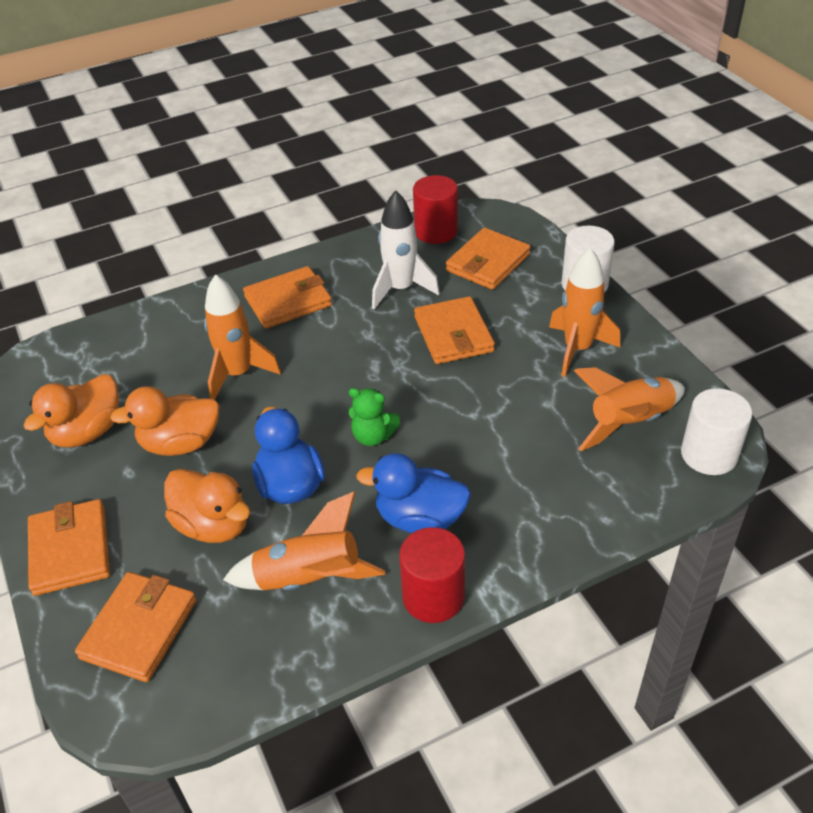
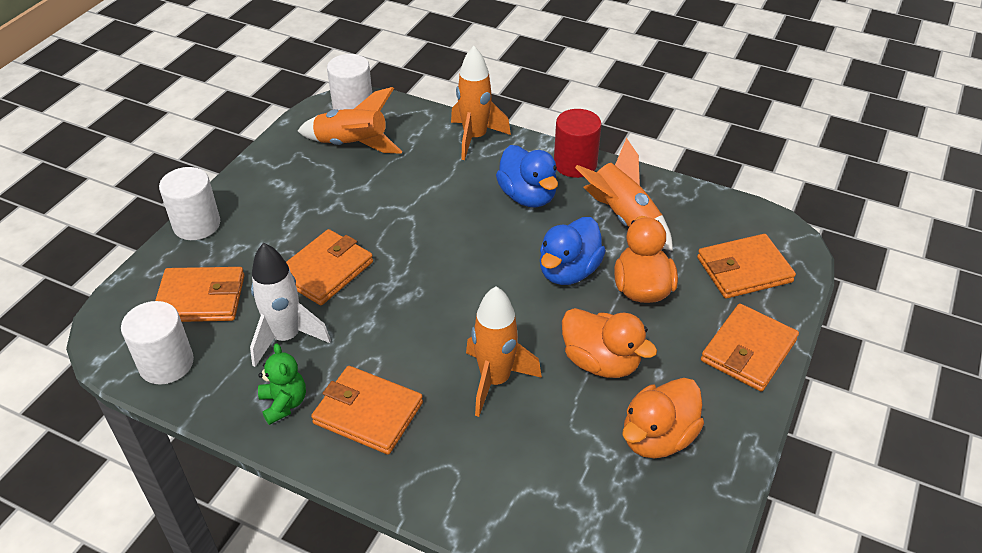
camera: 130 degrees left, 0 degrees up
orange duck [23,374,119,447] -> orange duck turned 135 degrees clockwise [623,378,704,459]
green teddy bear [349,388,400,446] -> green teddy bear moved to [258,343,306,425]
red cylinder [413,175,458,244] -> white cylinder [121,301,194,385]
orange rocket [549,248,620,377] -> orange rocket moved to [451,46,511,160]

